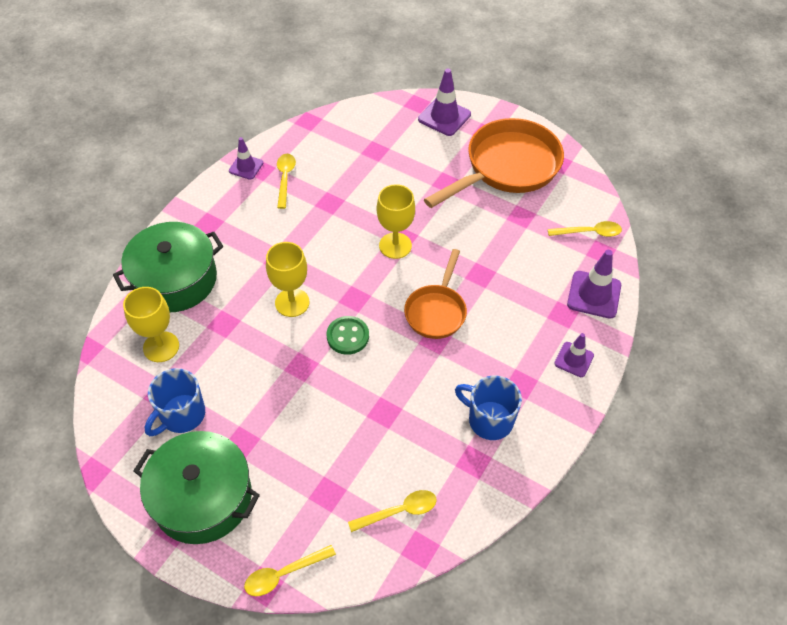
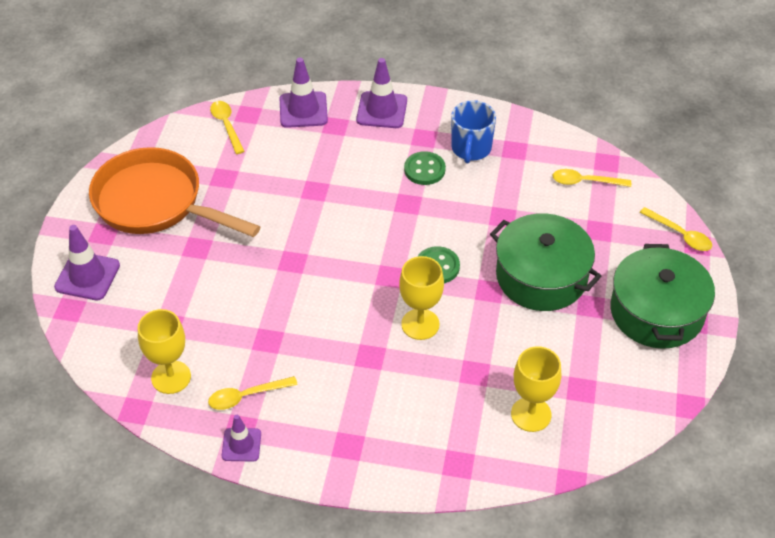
camera: 110 degrees left, 5 degrees down
green pot [113,222,223,312] -> green pot moved to [490,213,601,311]
blue mug [145,368,205,436] -> none
yellow spoon [348,490,437,532] -> yellow spoon turned 45 degrees counterclockwise [552,169,631,187]
yellow goblet [376,184,415,259] -> yellow goblet moved to [138,309,191,394]
orange pan [404,249,467,339] -> none
purple traffic cone [554,333,594,377] -> purple traffic cone [356,58,407,128], size x1.58
none -> green button [404,151,446,185]

